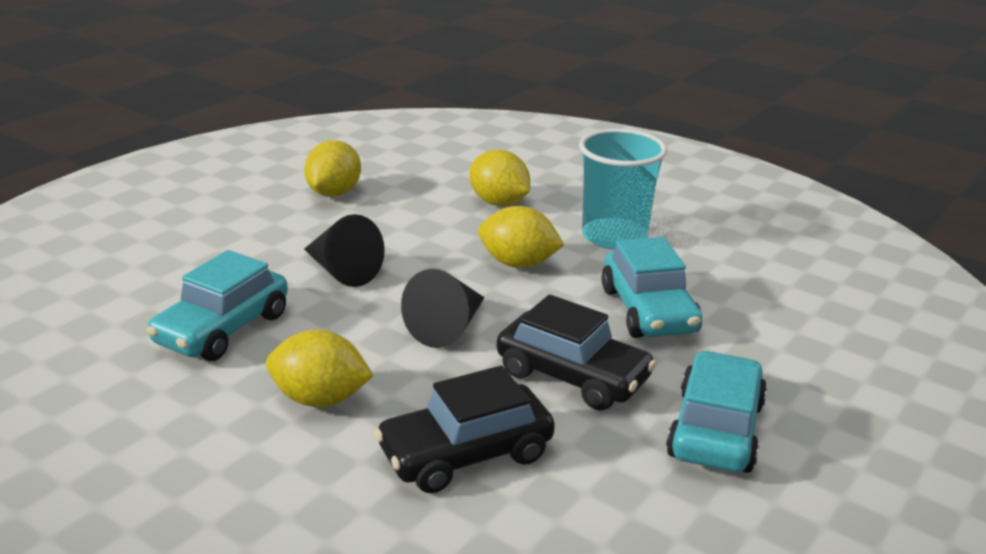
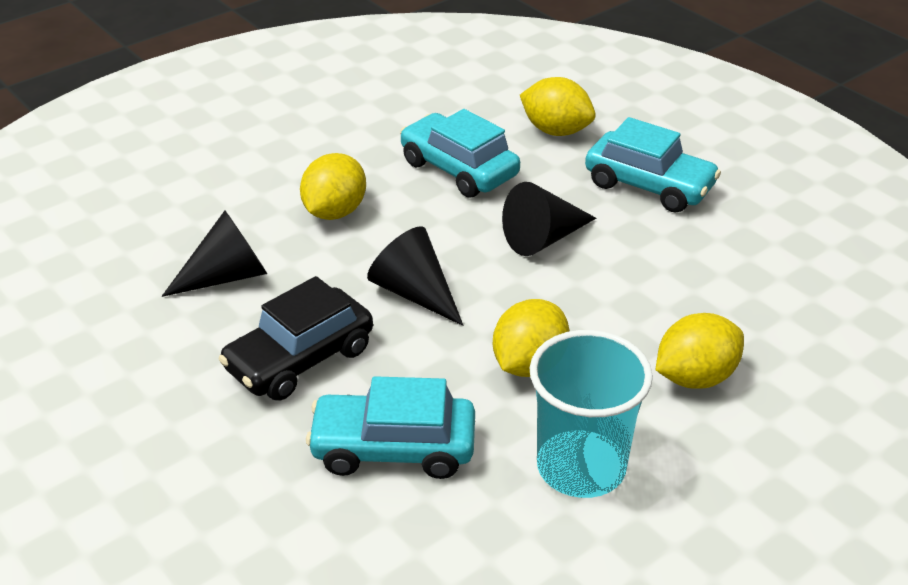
camera: 105 degrees right, 10 degrees up
yellow lemon [304,140,361,197] -> yellow lemon moved to [520,77,596,136]
black car [374,366,555,493] -> black cone [162,211,267,297]
turquoise car [666,351,767,473] -> turquoise car moved to [585,117,721,213]

